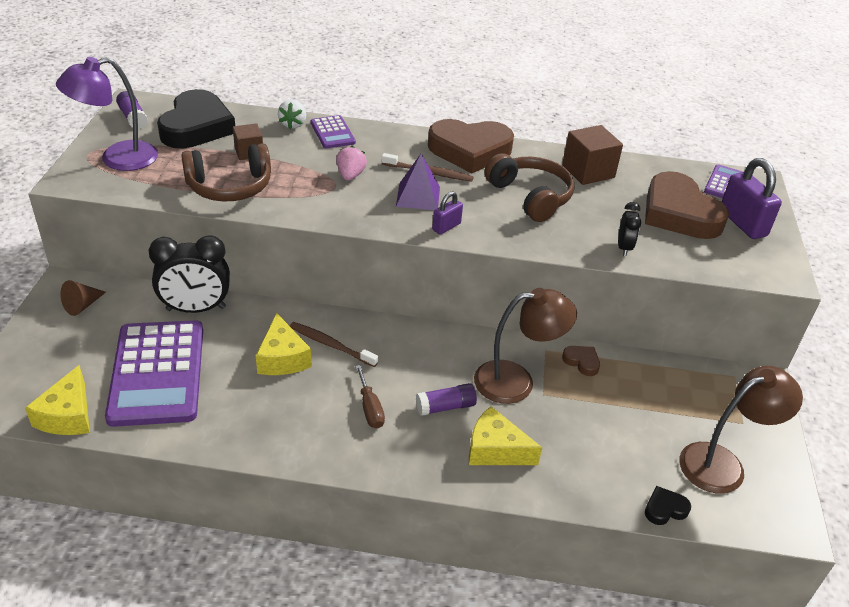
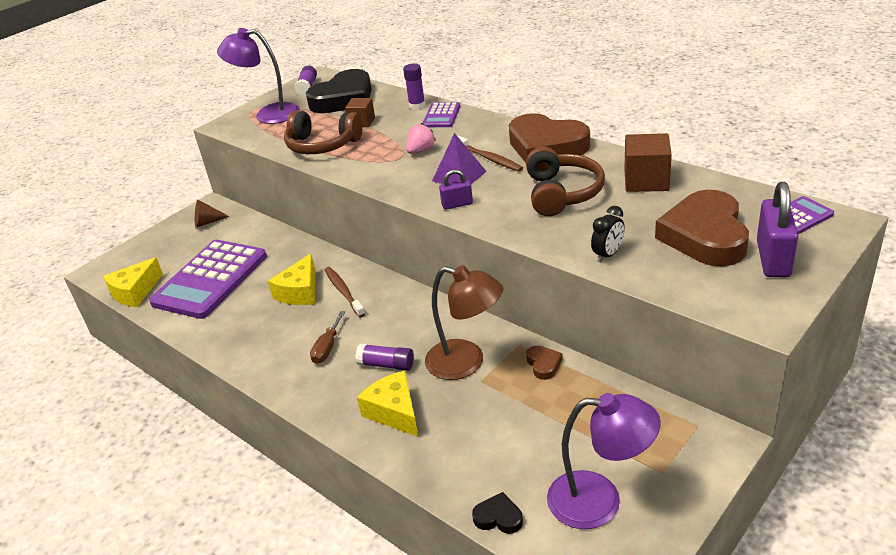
camera: 40 degrees right, 5 degrees down
black clock [149,235,230,313] -> none
white strawberry [278,100,306,129] -> purple glue stick [403,63,425,110]
brown lamp [679,366,803,494] -> purple lamp [547,393,661,529]

